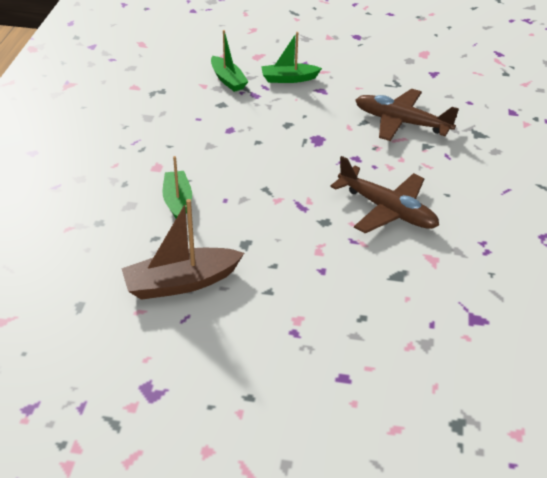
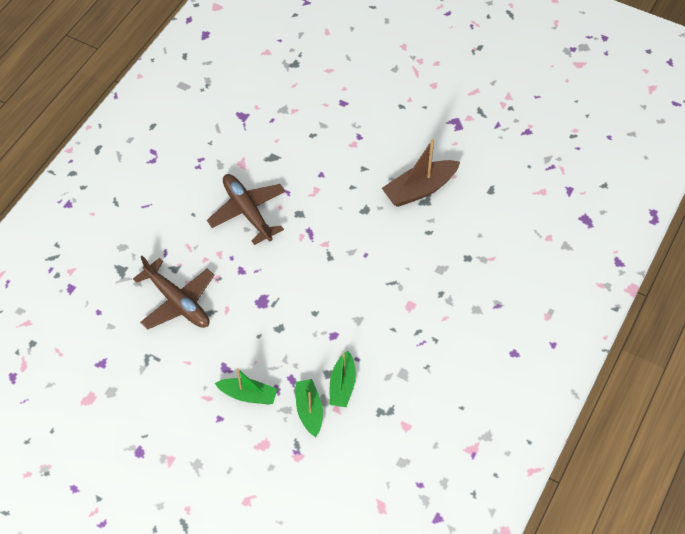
camera: 160 degrees left, 15 degrees up
brown boat [121,199,244,300] -> brown boat turned 150 degrees clockwise [382,139,460,207]
green boat [163,156,192,218] -> green boat moved to [330,351,356,407]

